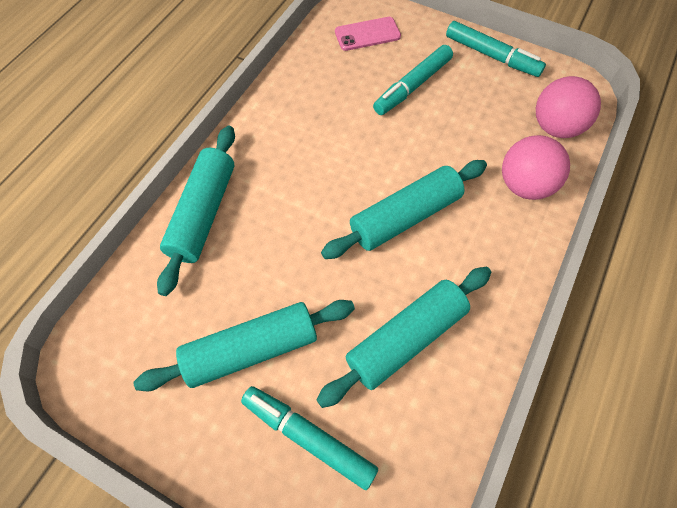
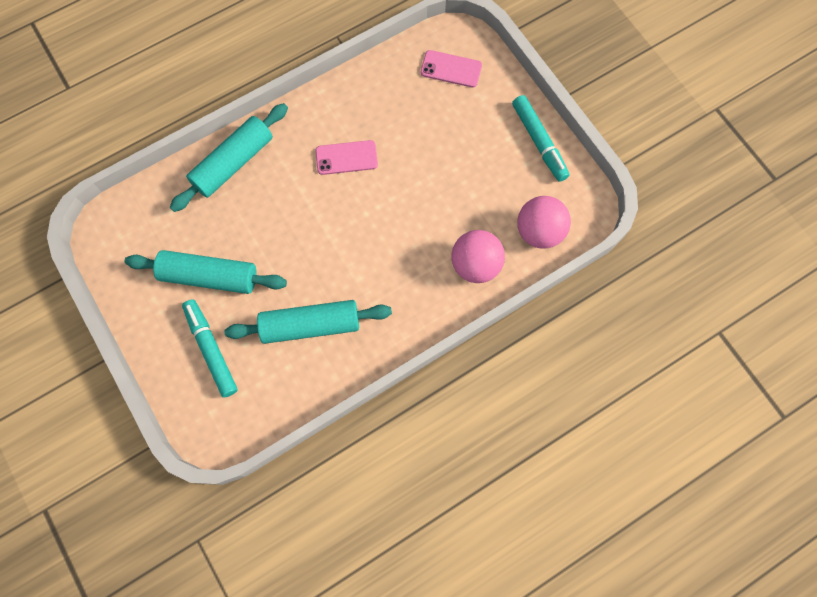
camera: 30 degrees right, 10 degrees up
turquoise rolling pin [321,160,487,259] -> none
turquoise marker [373,45,453,115] -> none
none -> pink phone [315,140,378,175]

